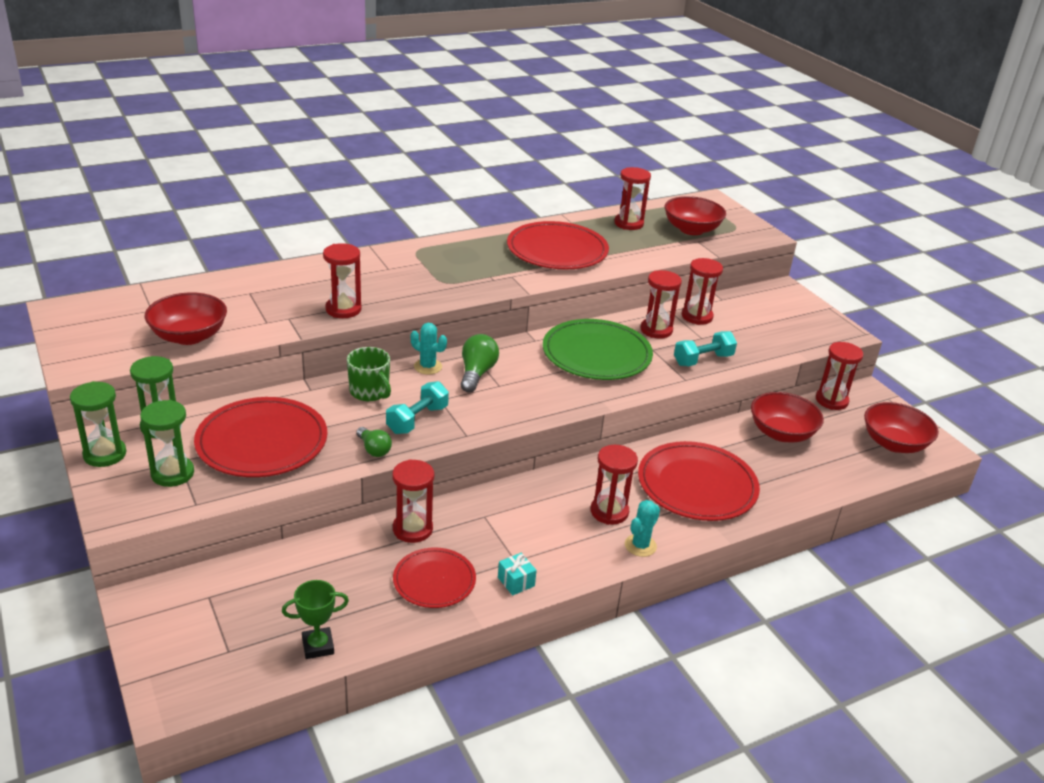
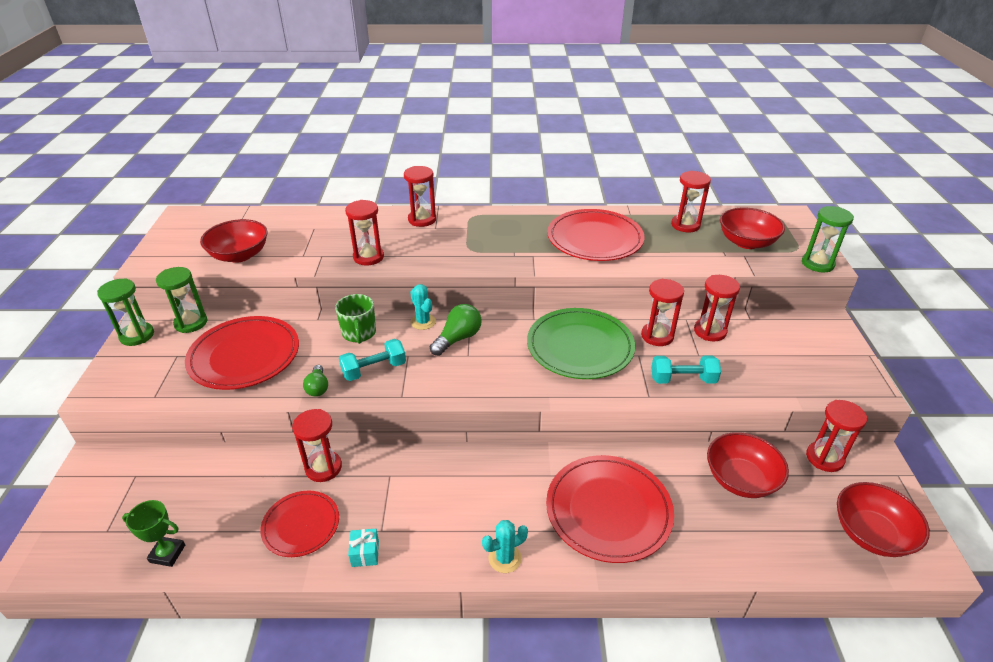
camera: 30 degrees right, 5 degrees up
green hourglass [140,400,194,487] -> green hourglass moved to [802,206,854,272]
red hourglass [591,445,638,525] -> red hourglass moved to [404,166,436,227]

